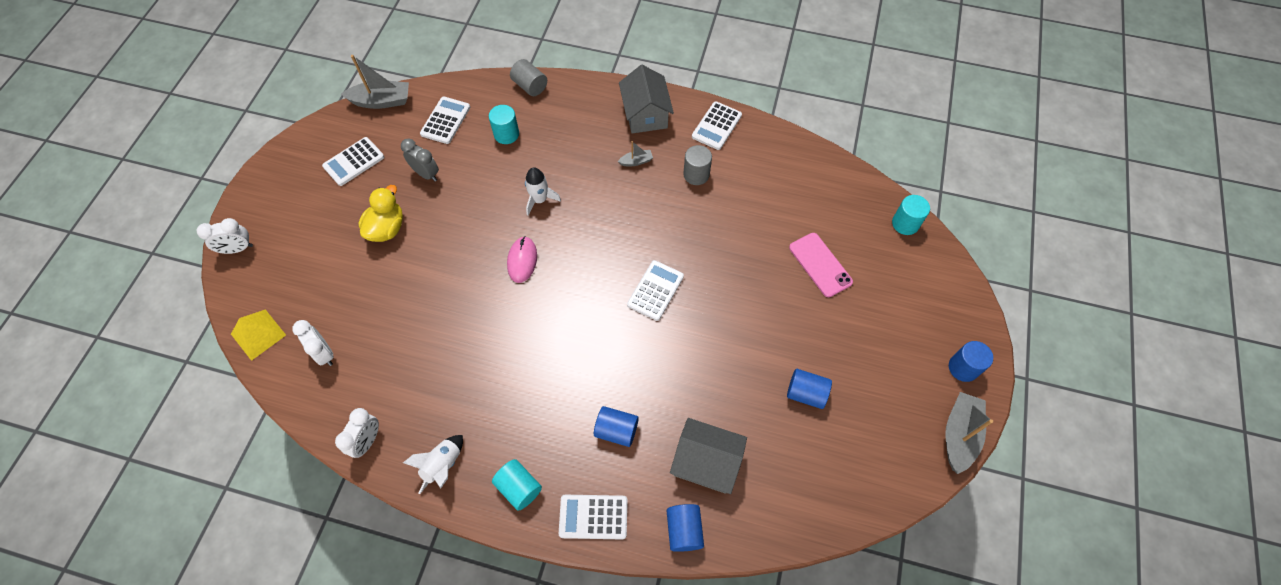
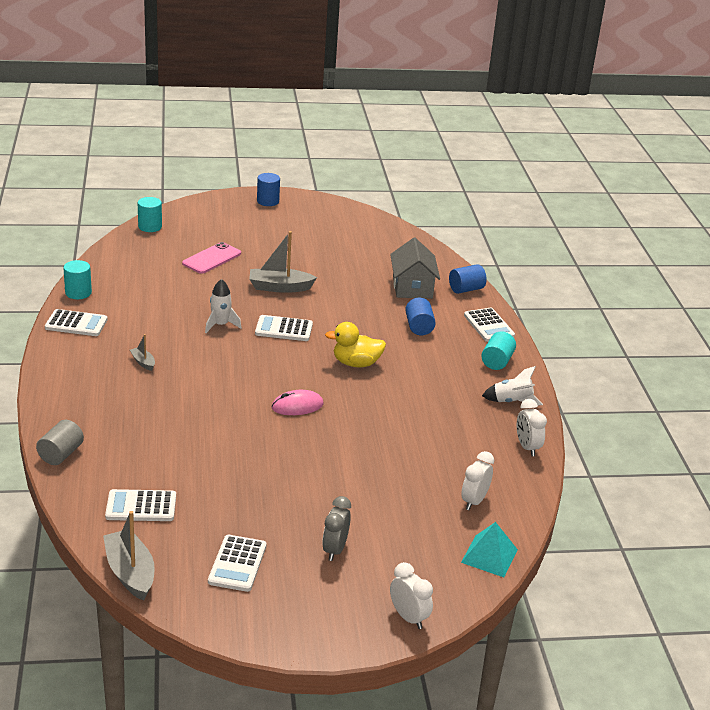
camera: 115 degrees left, 30 degrees down
yellow pyramid [231,309,286,361] -> turquoise pyramid [461,522,518,577]
white calculator [322,137,384,186] -> white calculator turned 75 degrees clockwise [208,535,266,592]
white clock [335,408,379,458] -> white clock turned 105 degrees counterclockwise [517,399,547,456]
yellow duck [359,185,403,242] -> yellow duck moved to [325,322,386,367]
grey clock [401,139,439,181] -> grey clock moved to [322,496,351,561]
turquoise cylinder [489,105,519,144] -> turquoise cylinder moved to [63,260,92,299]
white rocket [525,167,561,215] -> white rocket moved to [205,279,241,333]
grey house [619,65,674,133] -> none
grey cylinder [683,145,712,185] -> none
blue cylinder [787,369,832,409] -> none
grey boat [945,392,993,474] -> grey boat moved to [249,231,317,293]

